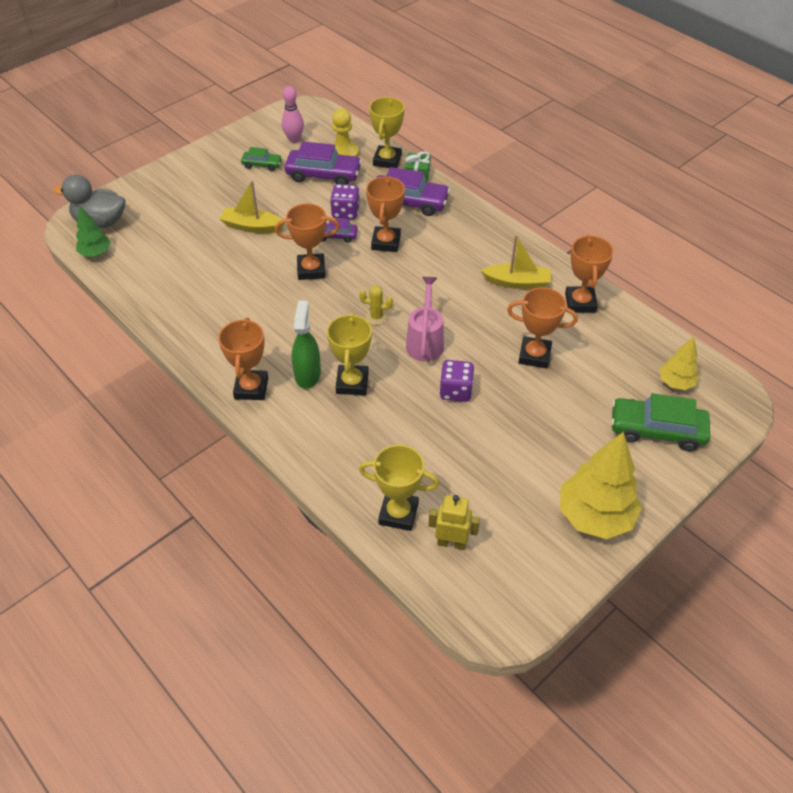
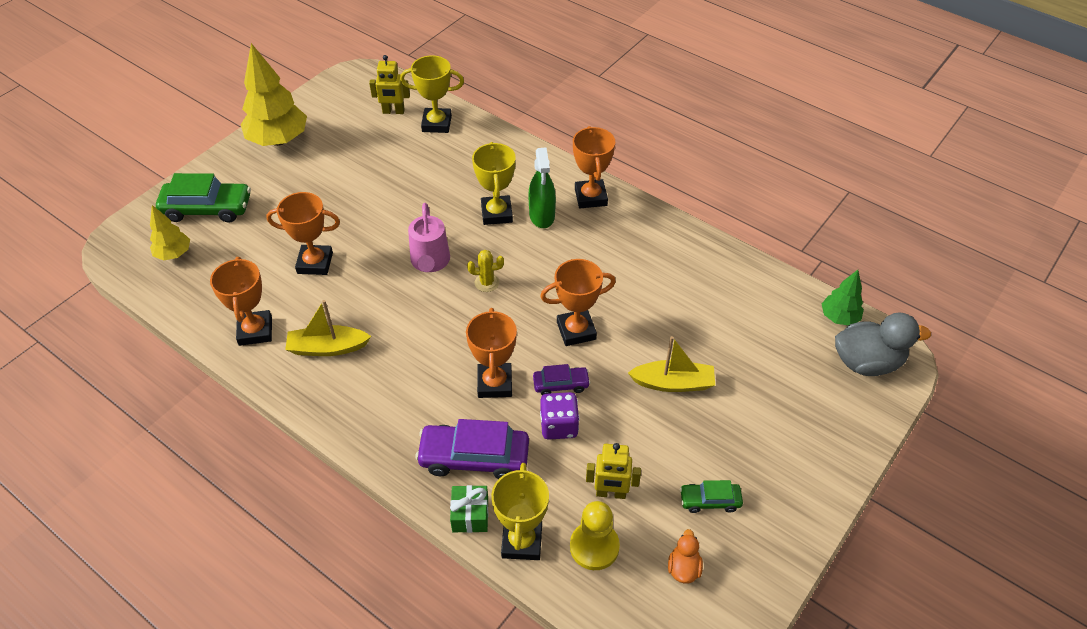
camera: 170 degrees right, 0 degrees up
pink bowling pin [282,86,304,143] -> orange duck [668,529,703,584]
purple car [284,141,362,185] -> yellow robot [586,443,641,499]
purple dice [439,360,474,402] -> none

